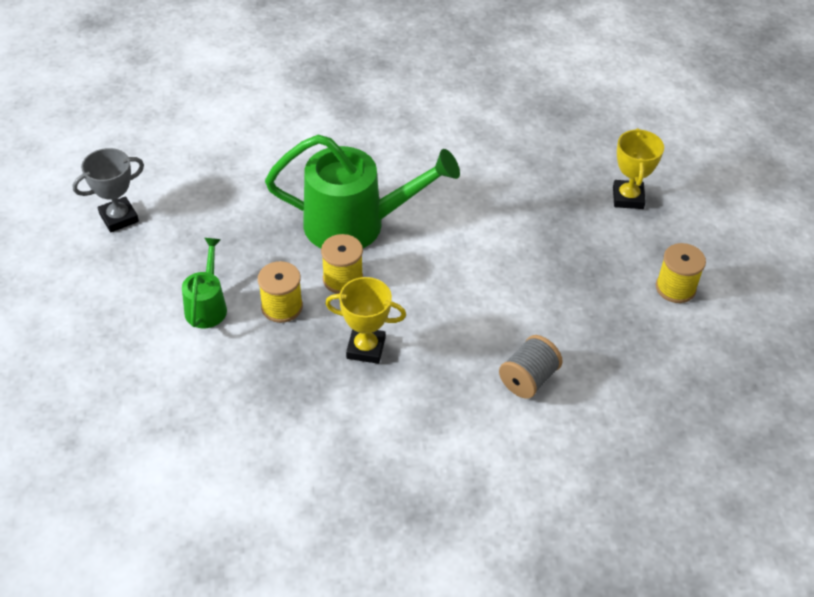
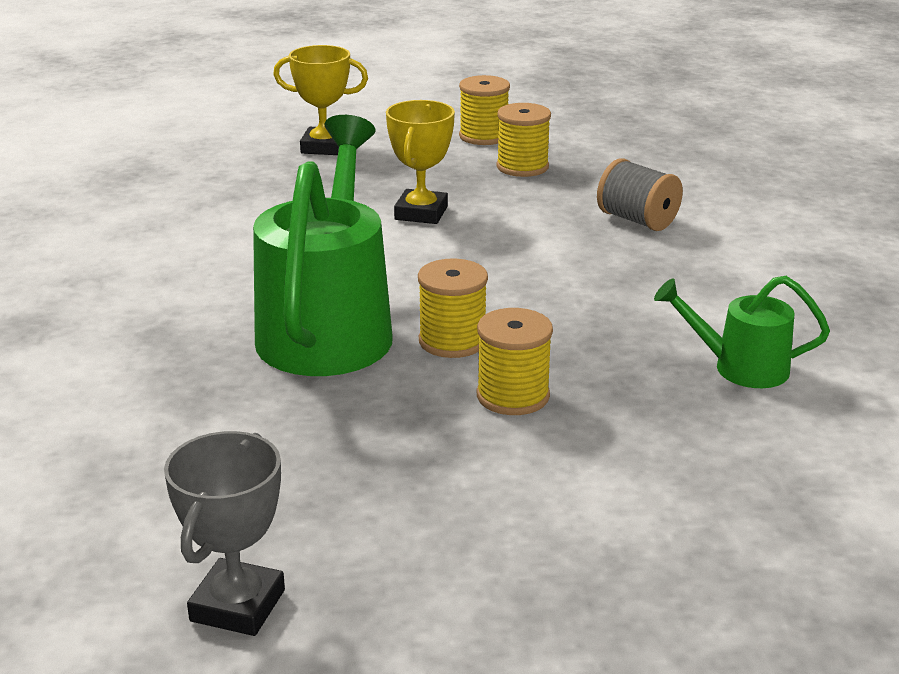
camera: 85 degrees left, 20 degrees down
grey trophy [73,148,144,233] -> grey trophy turned 45 degrees clockwise [164,431,285,636]
green watering can [182,238,227,328] -> green watering can moved to [654,276,830,388]
yellow trophy [325,277,406,364] -> yellow trophy moved to [386,100,455,224]
none -> yellow spool [496,103,551,177]

